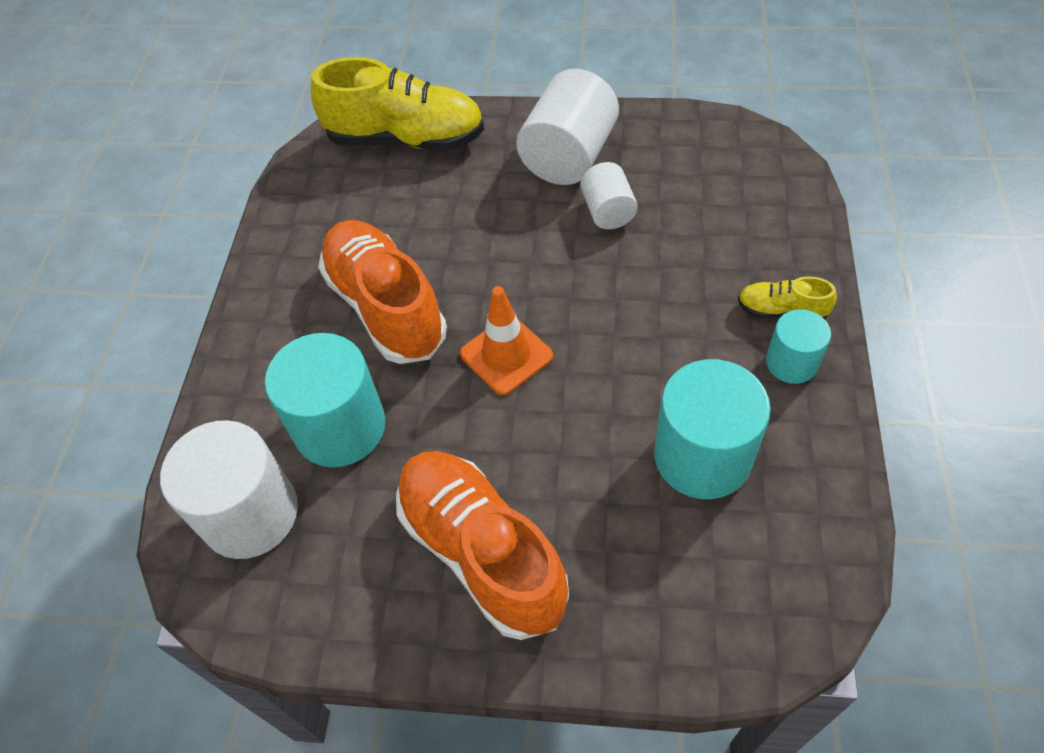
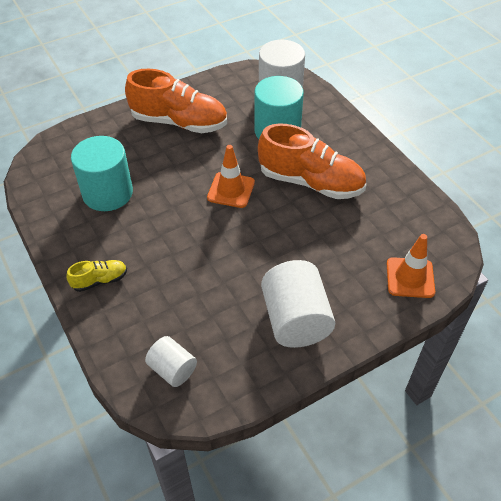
camera: 140 degrees right, 5 degrees down
yellow shoe [311,57,484,151] -> orange traffic cone [387,234,435,298]
white cylinder [580,162,638,229] -> white cylinder moved to [145,336,197,387]
turquoise cylinder [766,309,831,384] -> none

